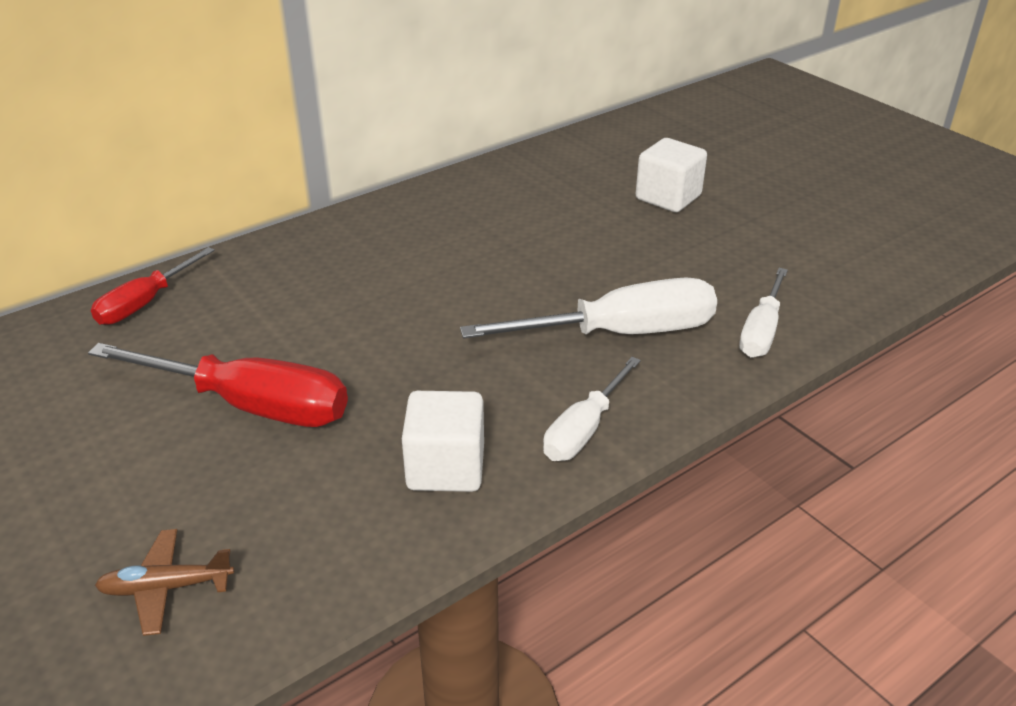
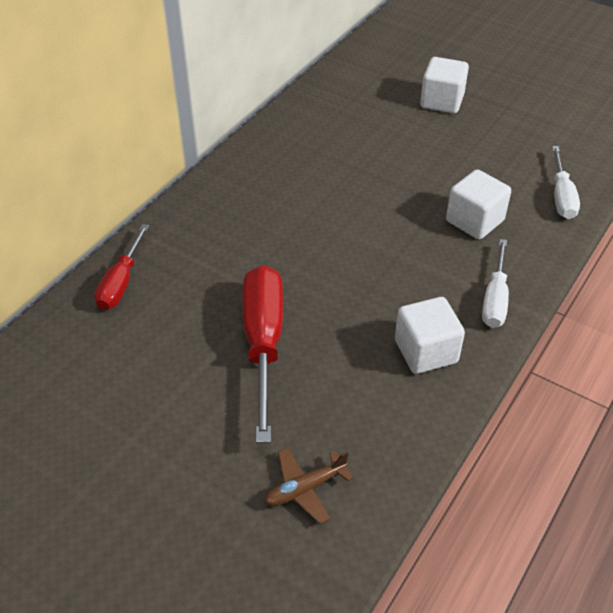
camera: 20 degrees left, 10 degrees up
red screwdriver [88,343,348,427] -> red screwdriver turned 90 degrees counterclockwise [242,265,283,443]
white screwdriver [460,277,717,339] -> white cube [446,169,511,239]

